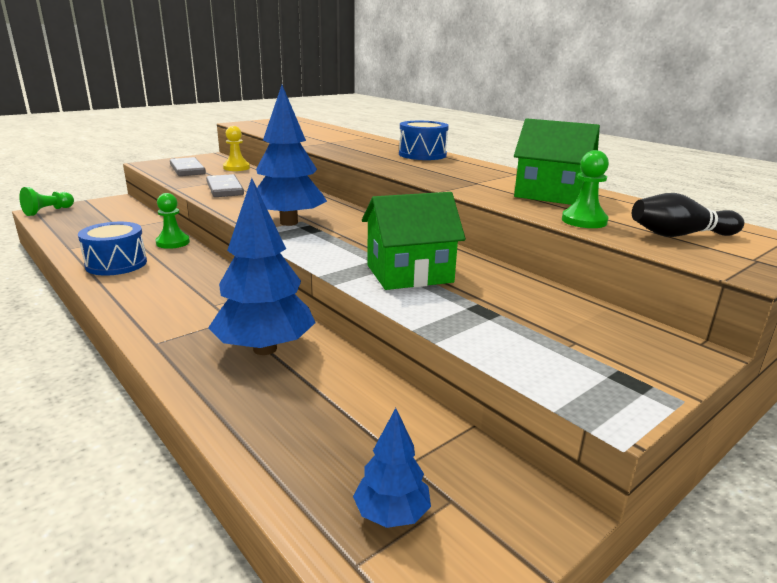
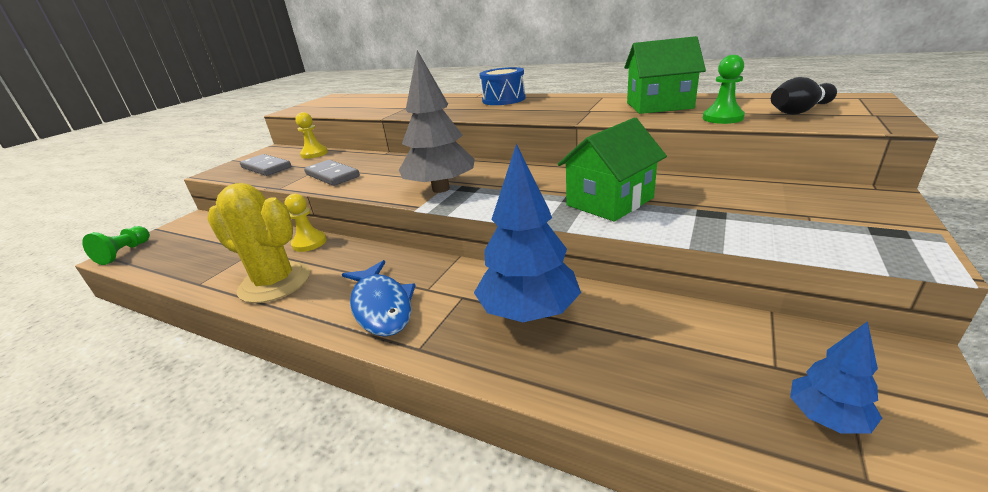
camera: 20 degrees left, 5 degrees up
blue drum [78,222,147,276] -> yellow cactus [207,183,310,303]
green pawn [155,193,190,249] -> yellow pawn [284,194,327,252]
blue tree [256,85,327,226] -> grey tree [399,50,475,193]
none -> blue fish [342,260,416,337]

